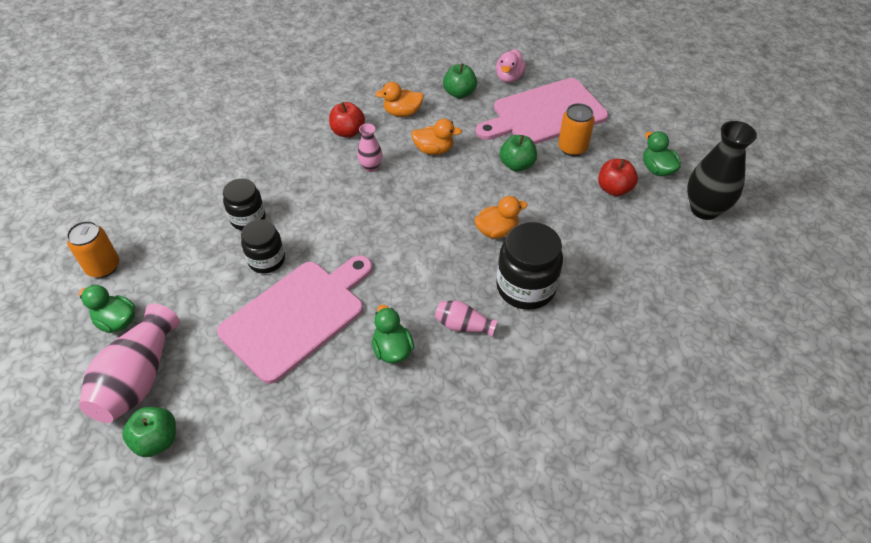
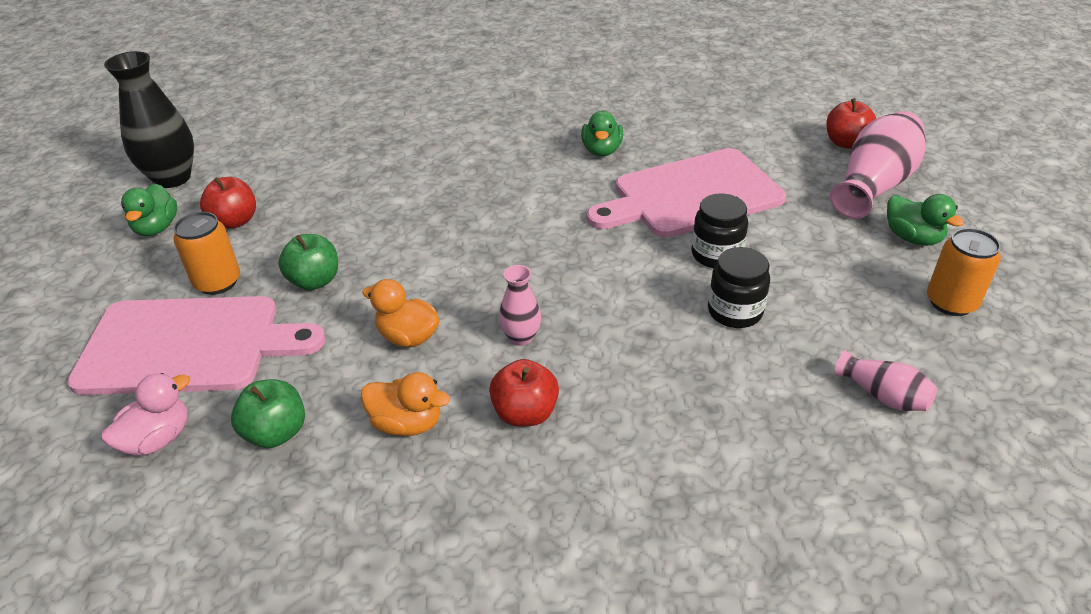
camera: 155 degrees left, 10 degrees down
green apple [122,407,176,457] -> red apple [826,98,876,149]
pink vase [435,300,497,337] -> pink vase moved to [834,350,937,411]
orange duck [474,196,527,239] -> none
black jar [496,222,563,310] -> none

